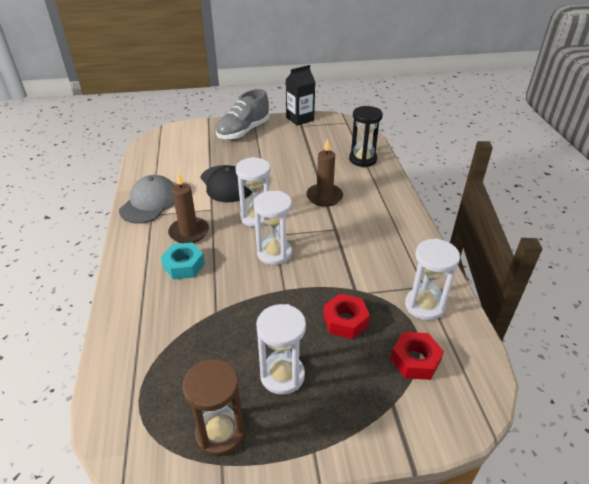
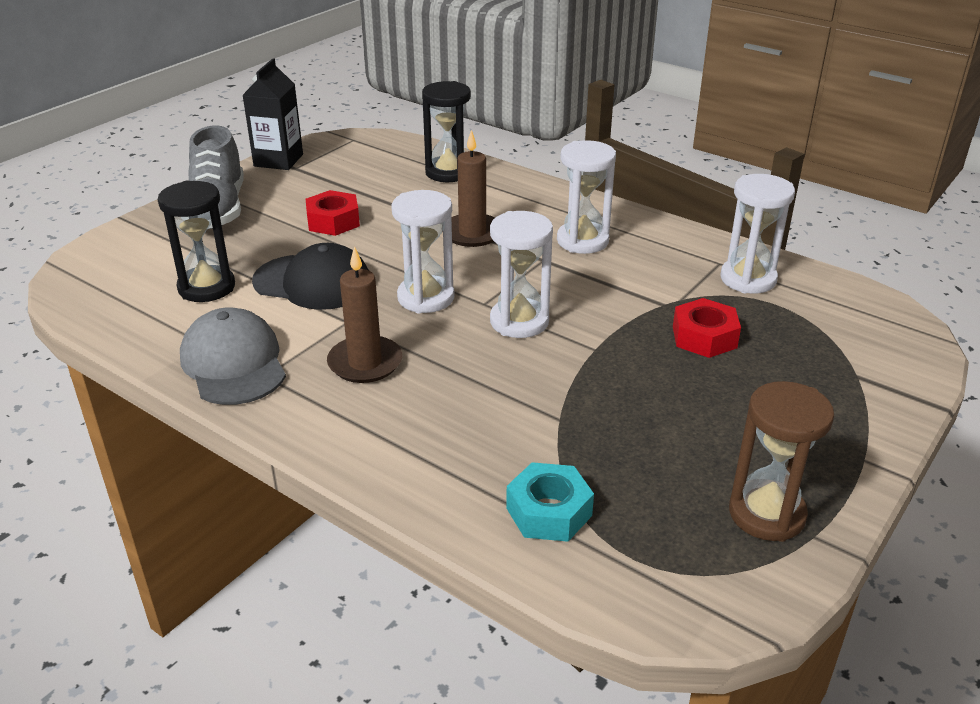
camera: 45 degrees left, 5 degrees down
turquoise nut [161,242,205,279] -> turquoise nut moved to [506,462,594,542]
white hourglass [256,304,306,395] -> white hourglass moved to [557,140,616,254]
red nut [391,332,444,380] -> red nut moved to [306,190,360,236]
none -> black hourglass [158,181,235,302]

